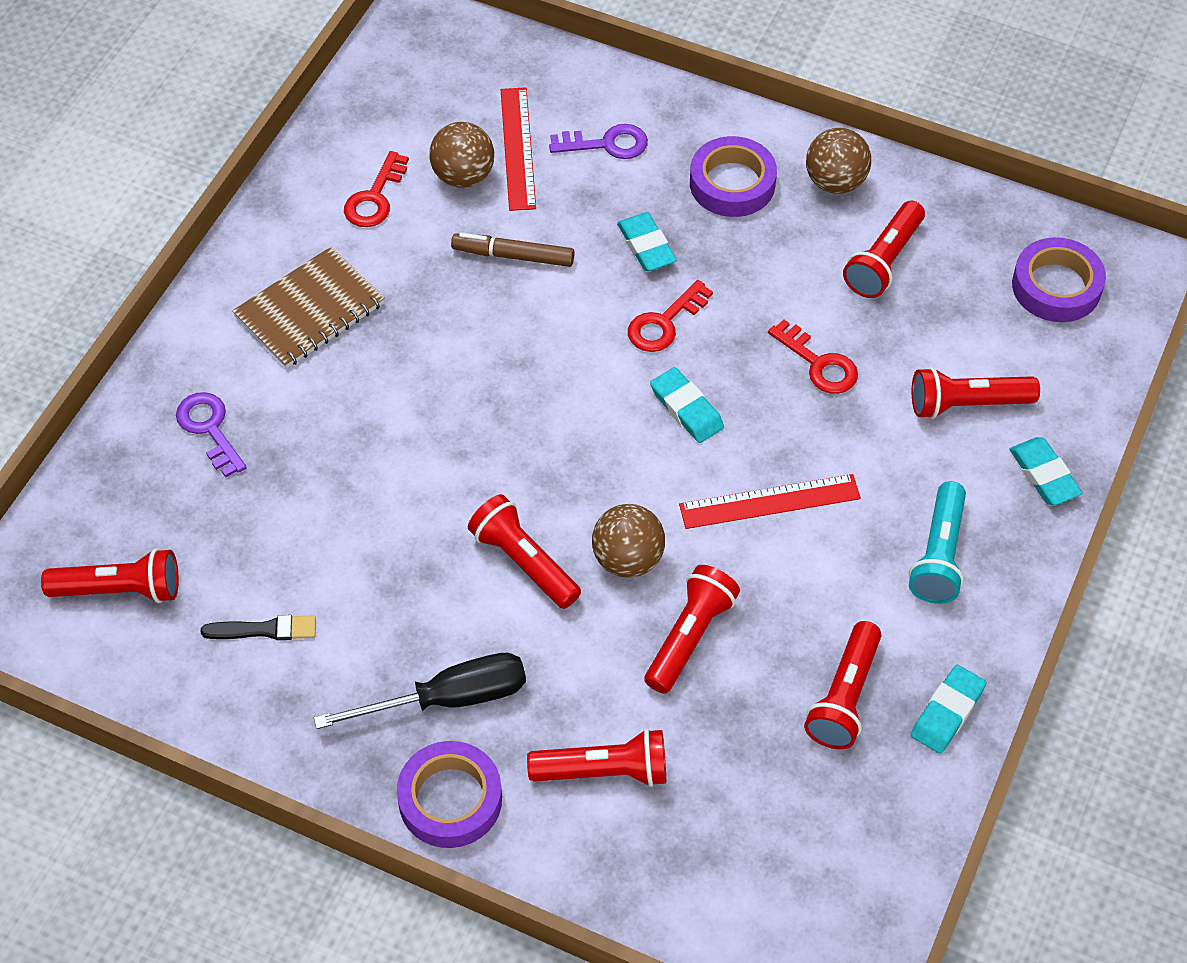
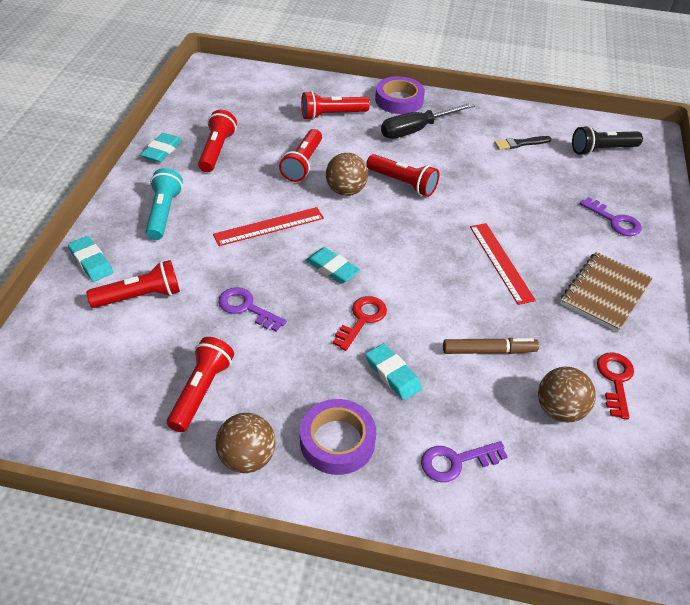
camera: 165 degrees right, 10 degrees down
red flashlight [41,548,179,603] -> black flashlight [572,126,643,155]
red ruler [501,87,536,211] -> red ruler moved to [470,223,536,305]
red key [768,319,858,394] -> purple key [218,287,287,332]
purple tape [1012,237,1106,322] -> none

